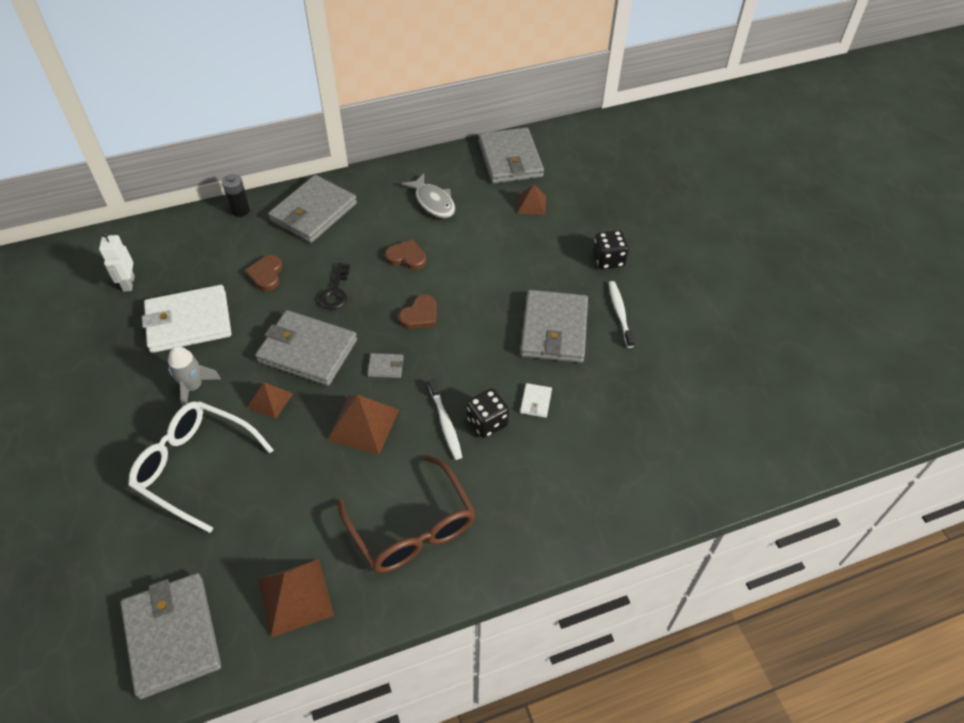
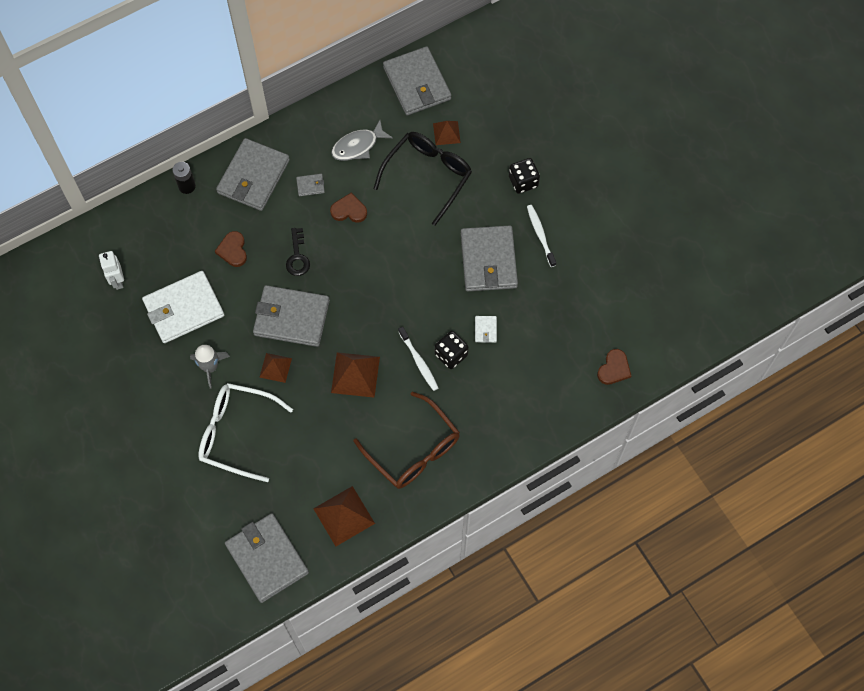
camera: 10 degrees left, 15 degrees up
grey wallet [367,353,404,378] -> grey wallet moved to [296,174,325,196]
brown heart [398,295,437,329] -> brown heart moved to [597,349,631,385]
grey fish [401,173,455,218] -> grey fish turned 105 degrees clockwise [331,120,393,161]
none -> black glasses [373,132,472,226]

